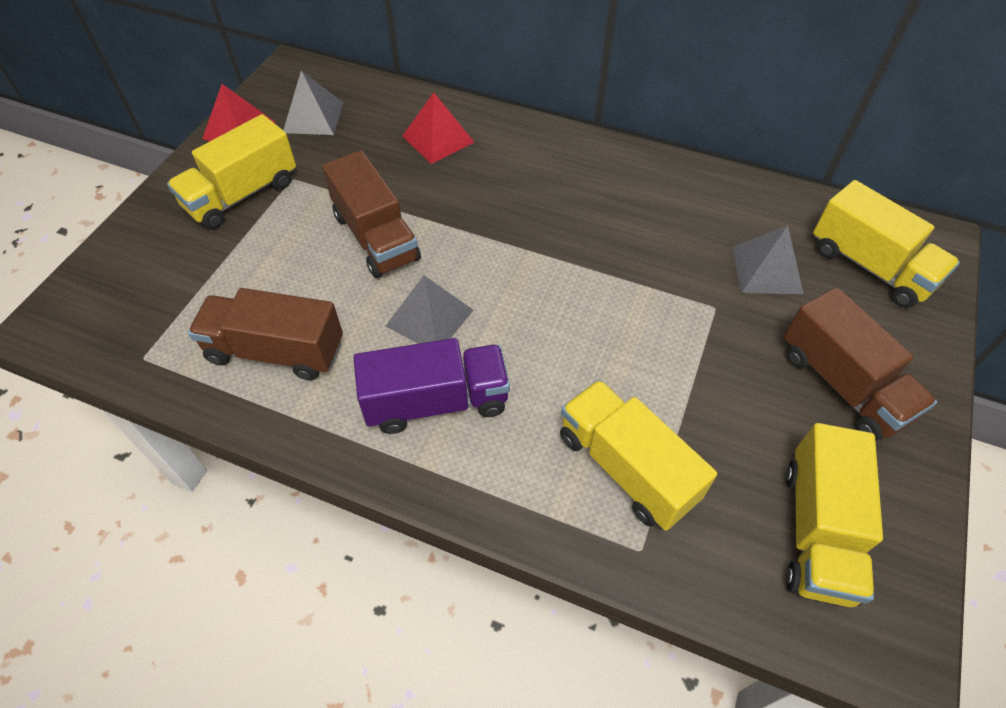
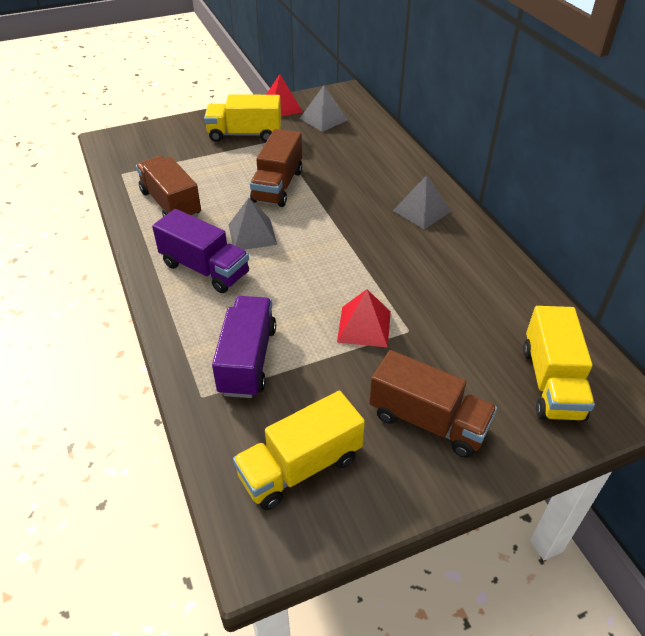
camera: 45 degrees right, 10 degrees down
red pyramid [402,93,474,164] -> red pyramid moved to [337,289,391,347]
yellow truck [560,380,717,531] -> purple truck [212,296,276,398]
grey pyramid [732,225,803,294] -> grey pyramid moved to [393,175,451,229]
brown truck [784,287,937,441] -> brown truck turned 75 degrees counterclockwise [369,350,497,458]

